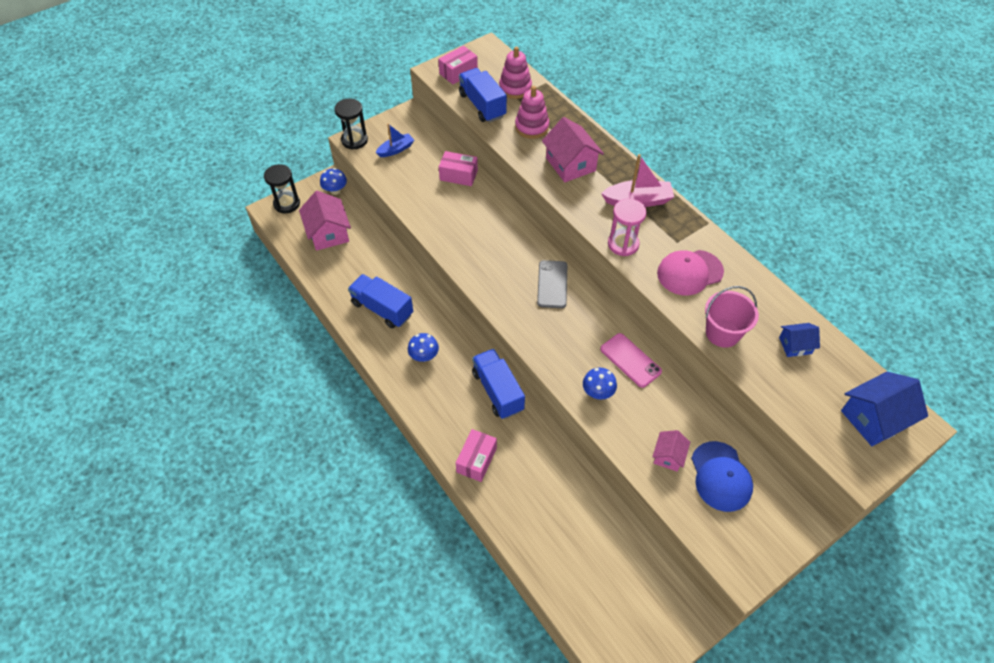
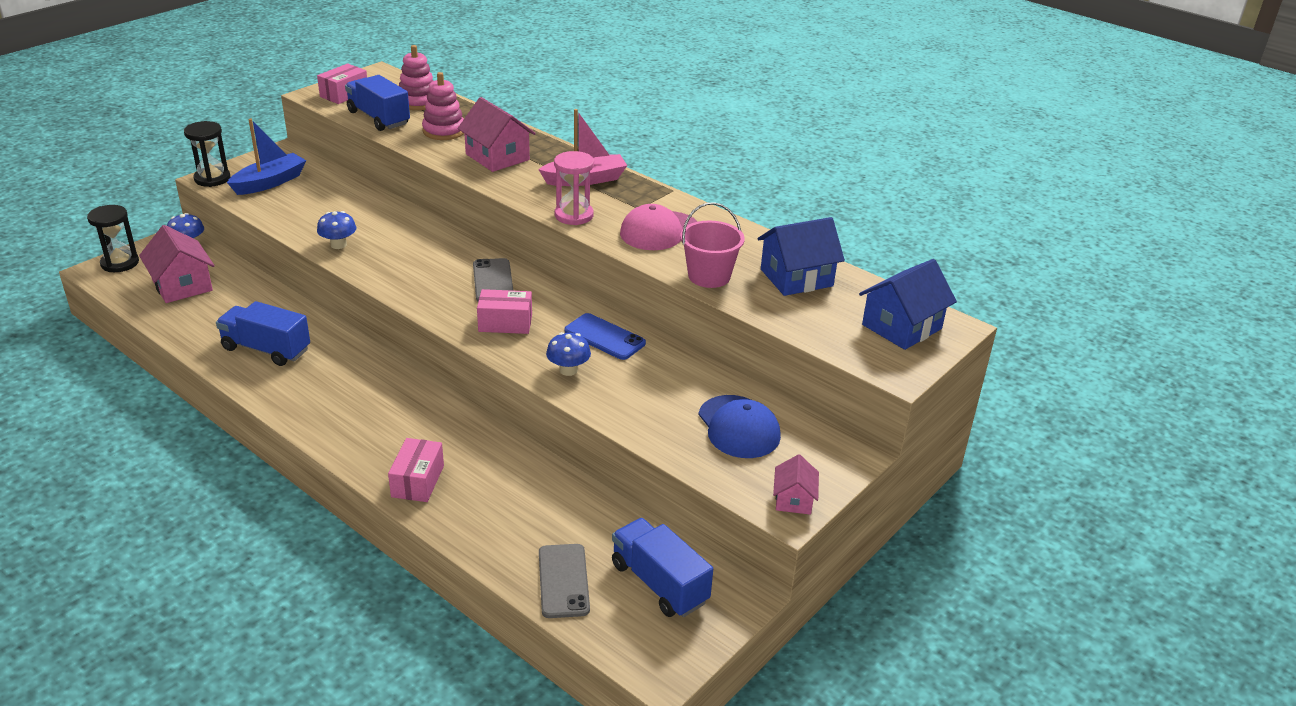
camera: 15 degrees left, 20 degrees down
blue boat [376,124,414,157] -> blue boat [227,118,307,195], size x1.55
blue mushroom [408,333,439,362] -> blue mushroom moved to [317,211,356,249]
pink box [439,151,478,186] -> pink box moved to [477,289,532,334]
blue truck [472,349,525,419] -> blue truck moved to [612,518,713,617]
pink phone [600,333,662,388] -> blue phone [565,313,646,360]
pink house [653,430,690,472] -> pink house moved to [773,454,819,515]
blue house [779,323,820,357] -> blue house [757,217,845,296], size x1.76
none -> grey phone [539,544,590,618]

